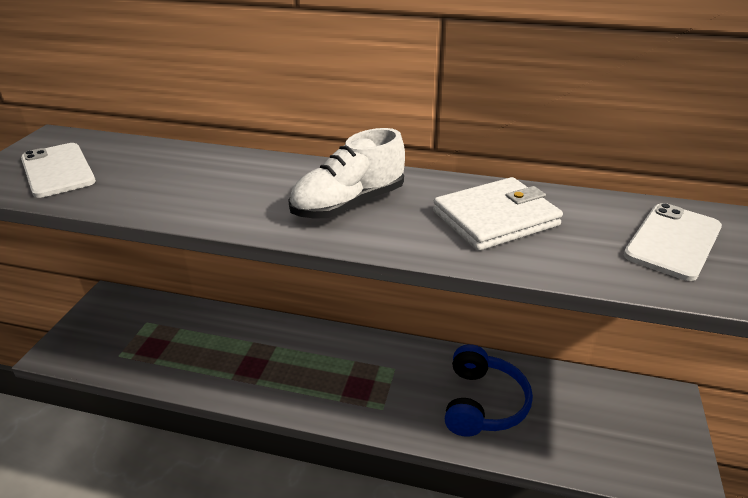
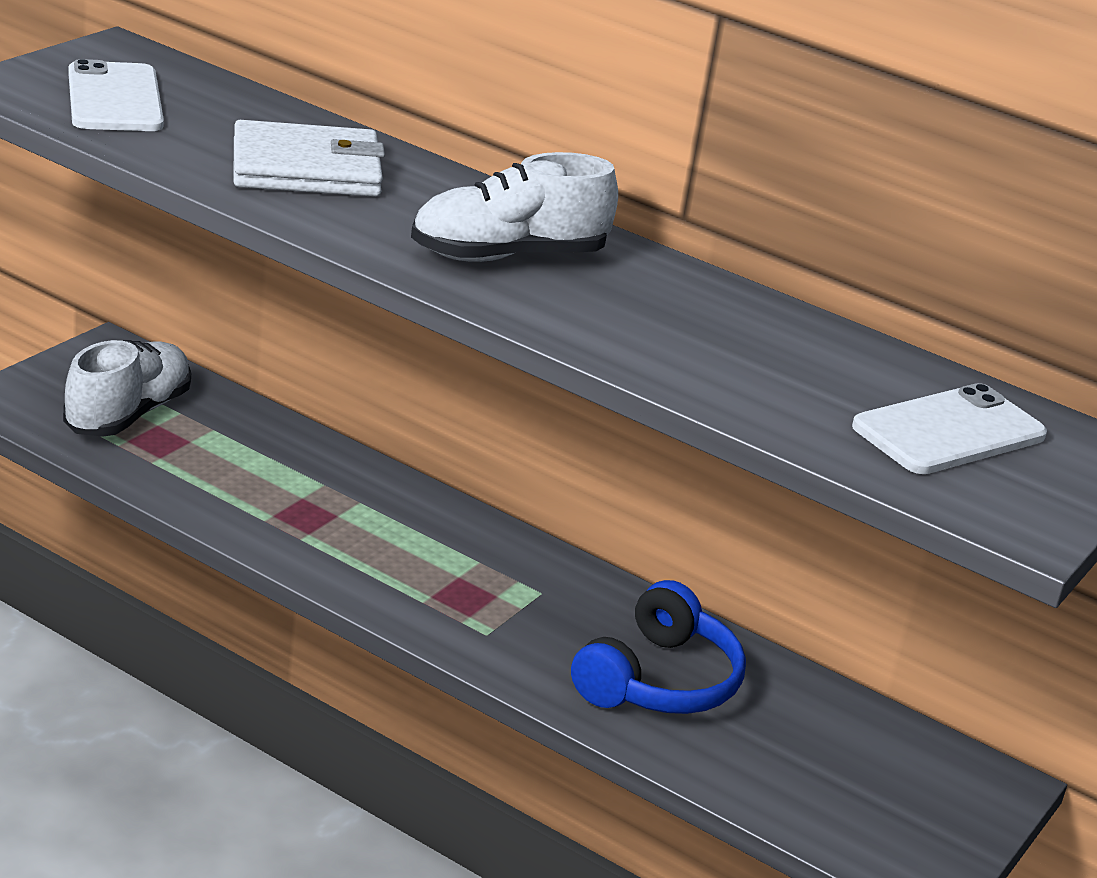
camera: 15 degrees right, 5 degrees down
white wallet [433,177,563,251] -> white wallet moved to [233,120,385,197]
none -> white shoe [63,340,191,437]

